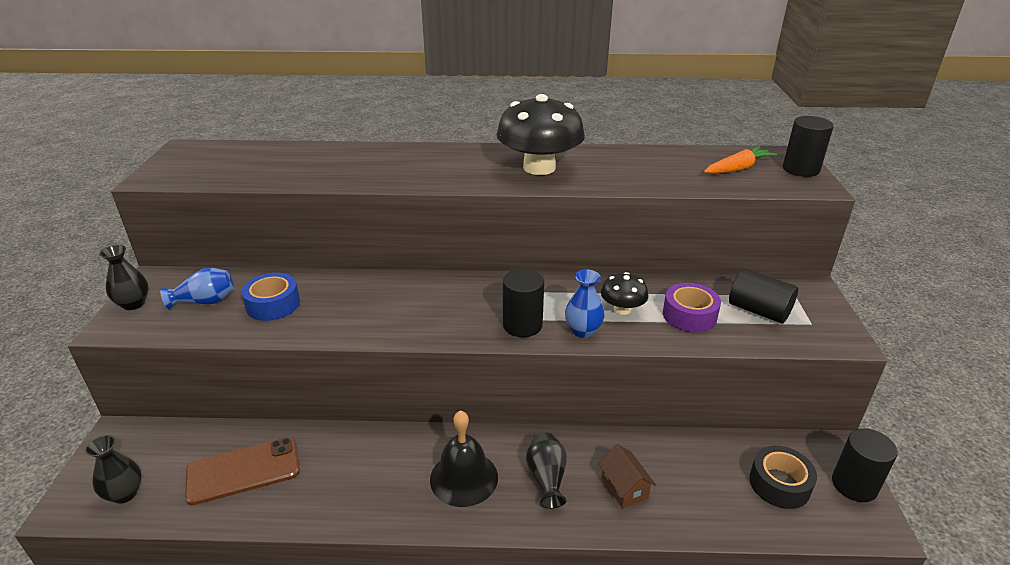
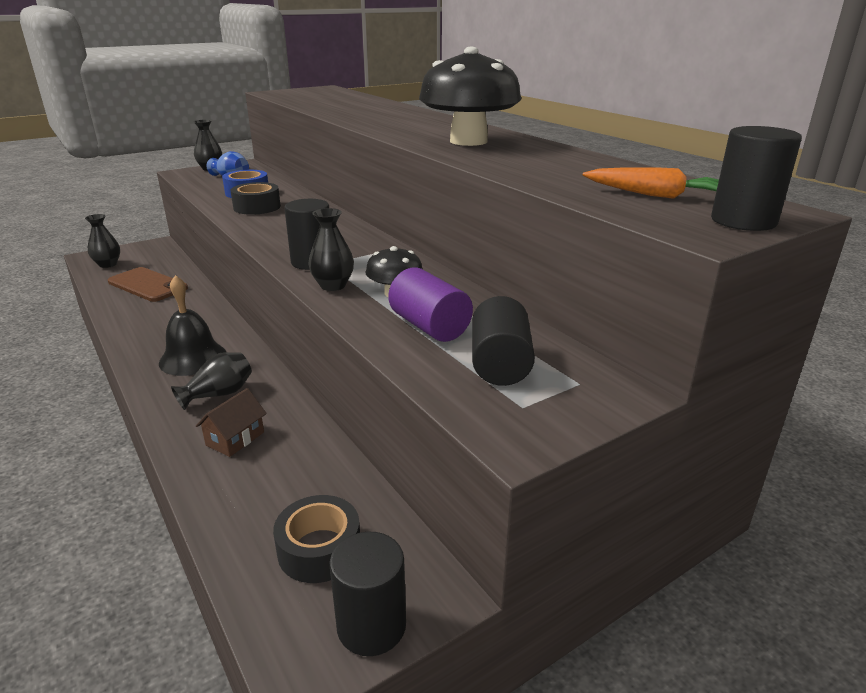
camera: 55 degrees right, 5 degrees down
blue vase [565,269,605,338] -> black vase [308,208,354,291]
purple tape [663,283,721,332] -> purple cylinder [388,267,473,342]
none -> black tape [231,182,281,215]

